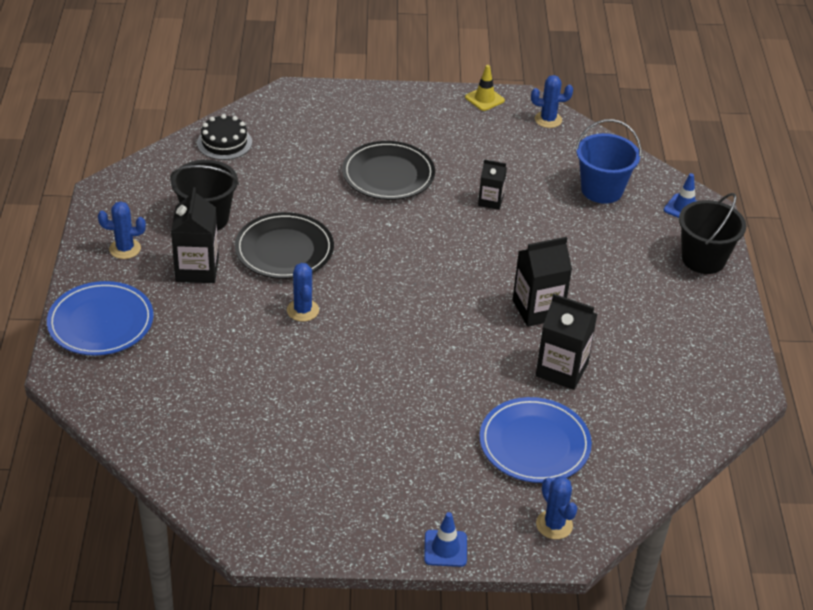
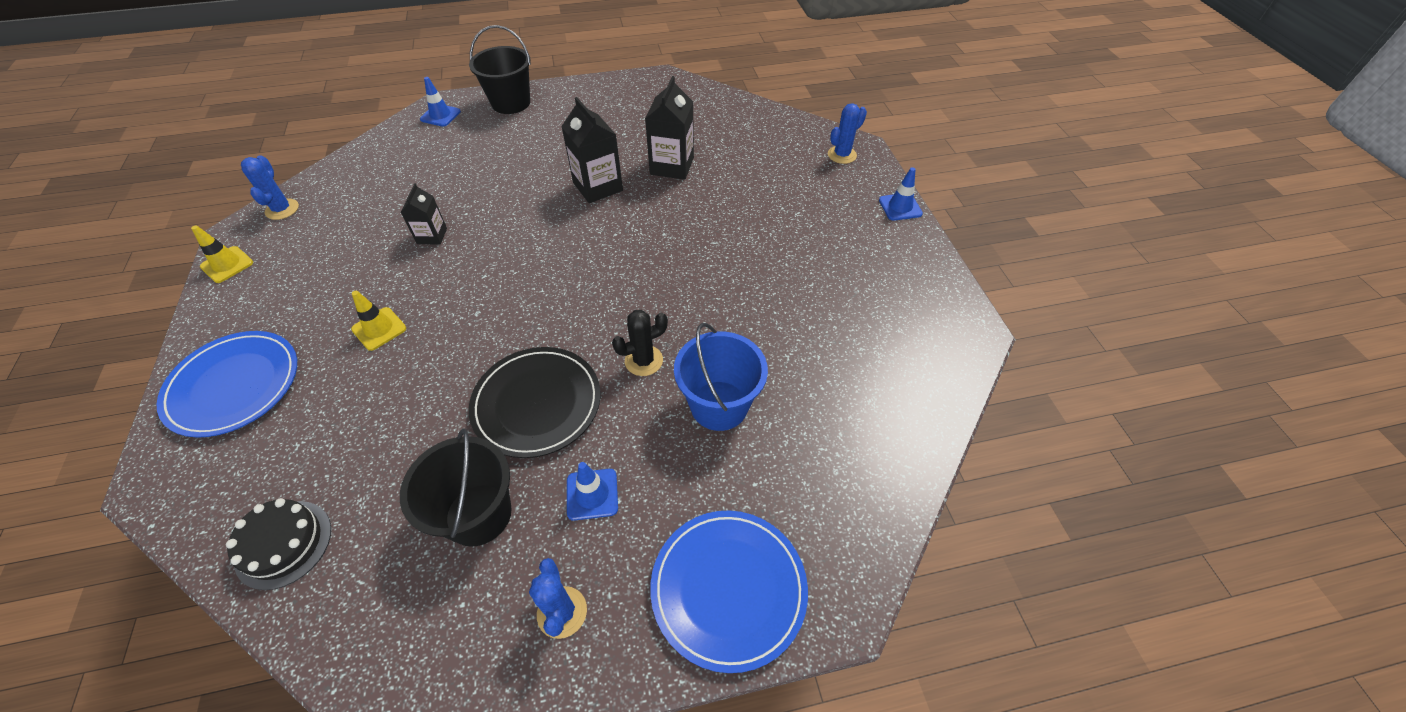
camera: 100 degrees left, 10 degrees up
black carton [171,187,219,283] -> blue traffic cone [567,462,618,521]
blue cactus [287,263,319,322] -> black cactus [612,310,668,376]
black plate [342,141,435,200] -> yellow traffic cone [351,291,406,351]
blue plate [480,397,592,483] -> blue plate moved to [157,331,297,438]
blue bucket [575,119,641,204] -> blue bucket moved to [674,323,768,431]

